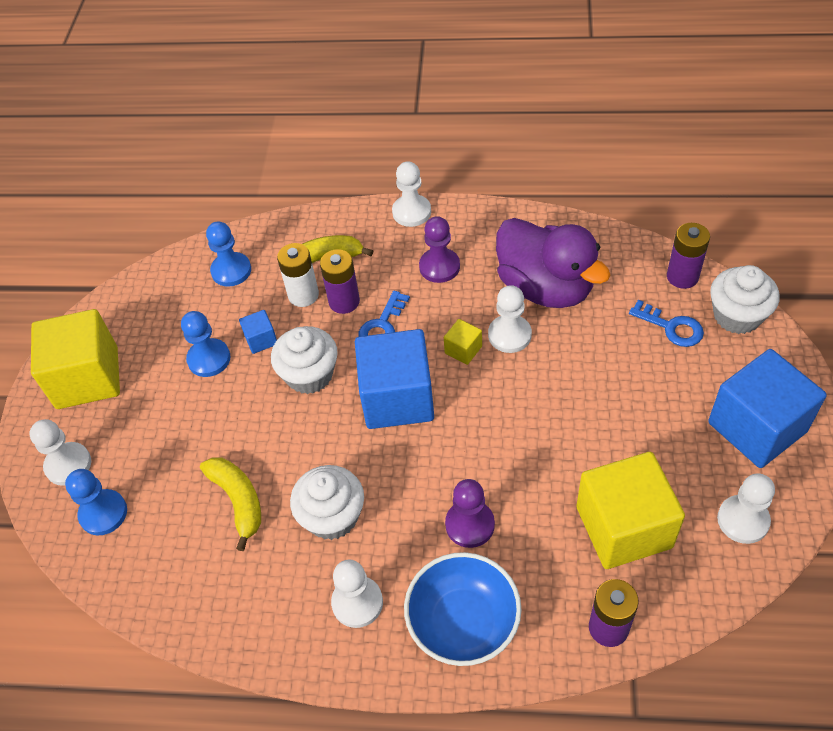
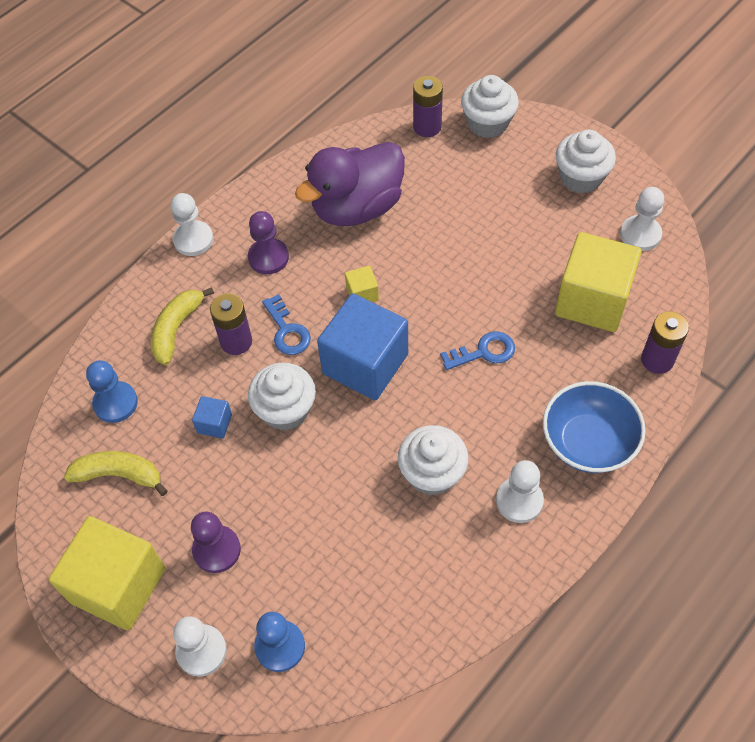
camera: 55 degrees left, 5 degrees up
blue pawn [181,311,231,377] -> none
yellow banana [200,457,261,551] -> yellow banana moved to [64,451,168,496]
white battery [277,243,319,307] -> none
purple pawn [445,479,495,548] -> purple pawn moved to [191,511,241,573]
white pawn [488,285,532,353] -> none
purple duck [496,218,610,308] -> purple duck turned 150 degrees clockwise [295,142,405,226]
blue key [629,300,704,347] -> blue key moved to [440,331,515,370]
blue cube [708,349,827,468] -> white cupcake [556,130,616,193]

